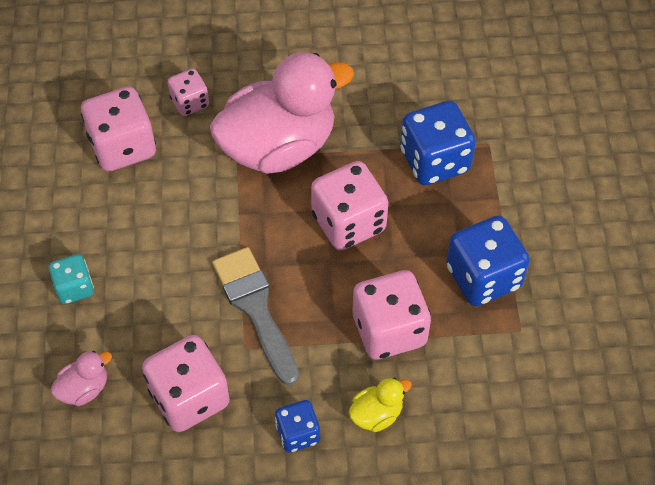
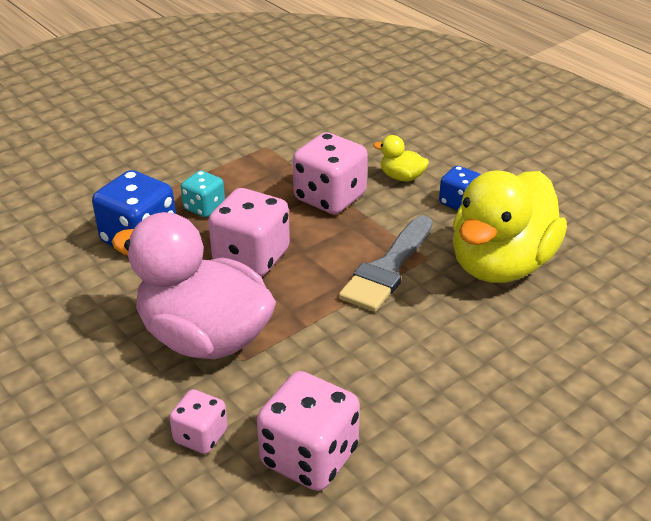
camera: 125 degrees left, 20 degrees down
turquoise dice [49,254,94,304] -> turquoise dice moved to [181,171,225,217]
pink duck [51,351,112,406] -> none
pink dice [142,335,230,432] -> yellow duck [453,170,567,283]
blue dice [446,216,530,306] -> none

